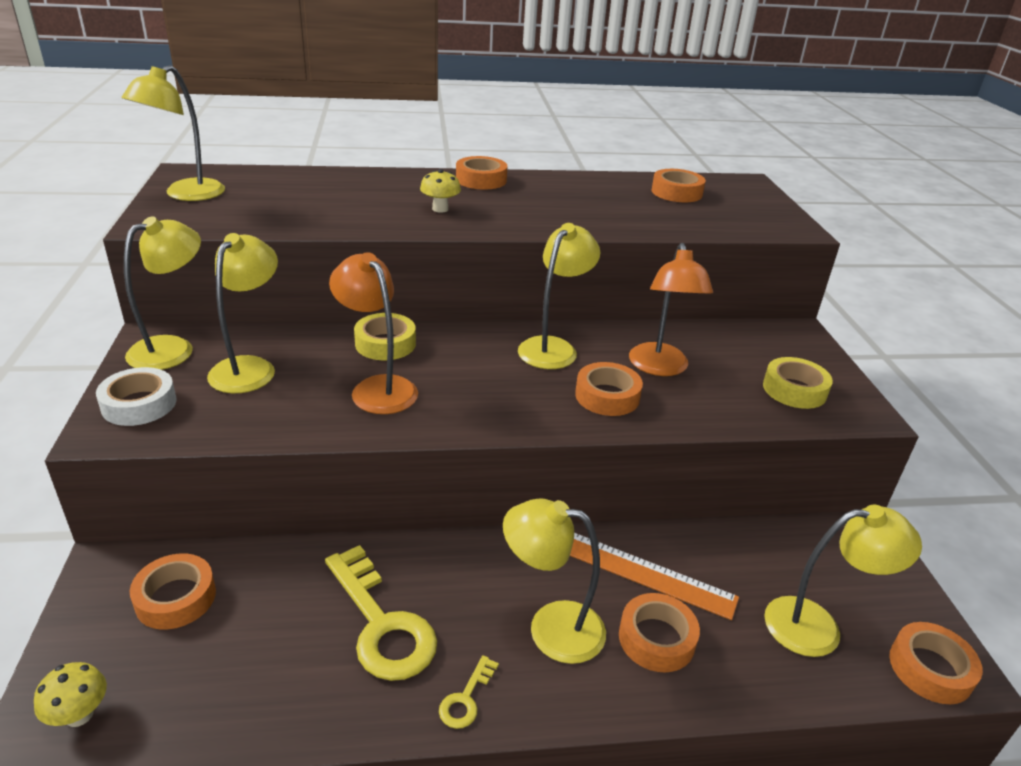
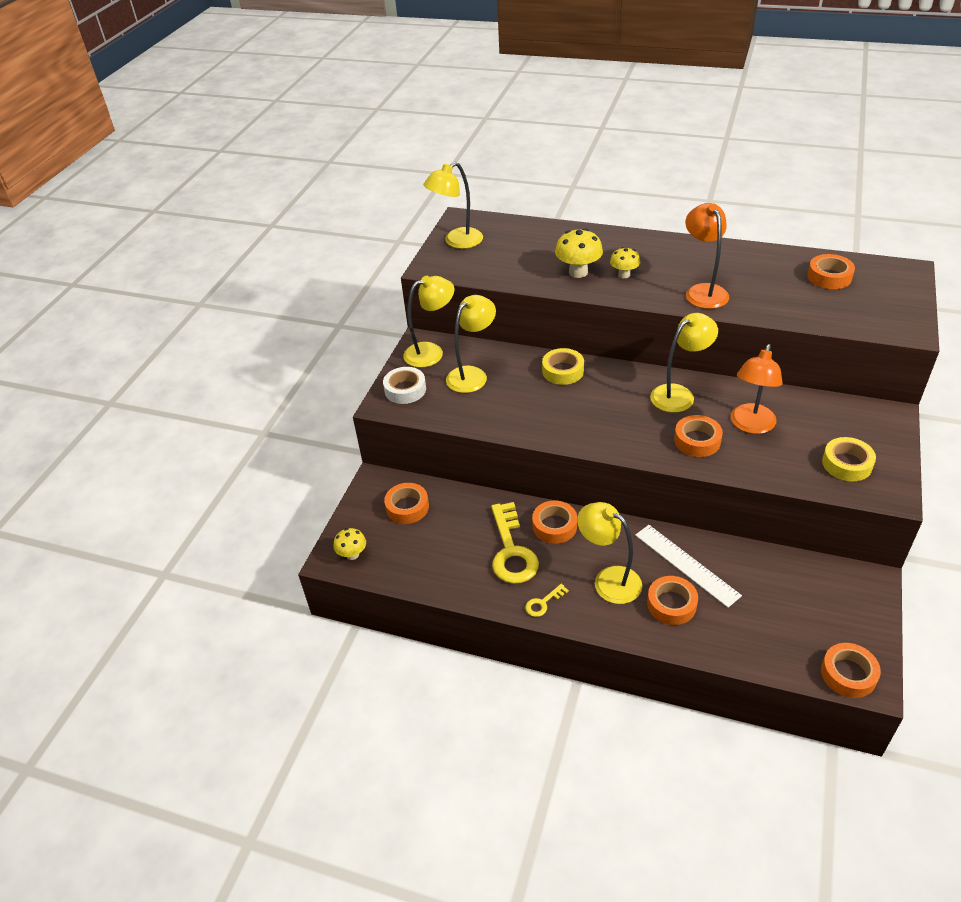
camera: 30 degrees right, 10 degrees up
orange lamp [329,252,418,414] -> orange lamp moved to [686,203,729,309]
orange tape [456,156,508,190] -> orange tape moved to [532,500,577,544]
orange ruler [570,533,739,620] -> white ruler [635,525,742,608]
yellow lamp [764,505,922,657] -> none
none -> yellow mushroom [555,229,603,278]

